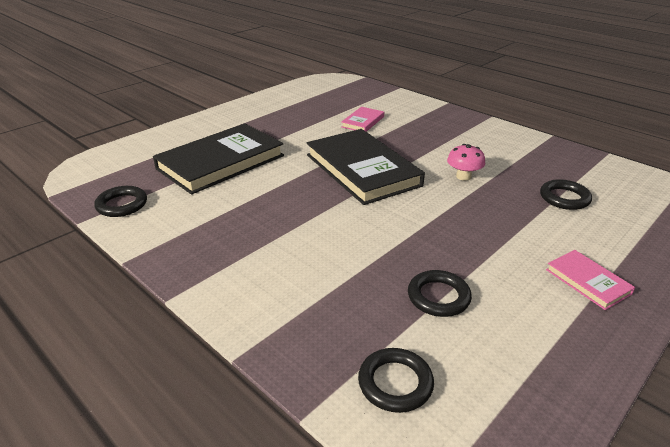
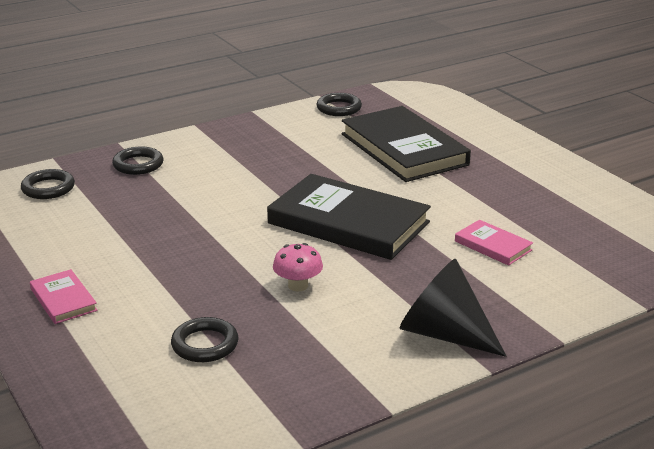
camera: 105 degrees right, 5 degrees down
black book [307,129,425,205] -> black book turned 45 degrees clockwise [267,174,431,260]
black ring [408,270,472,317] -> black ring moved to [112,146,163,175]
pink book [546,250,635,310] -> pink book turned 75 degrees clockwise [30,269,98,324]
none -> black cone [400,259,506,357]

